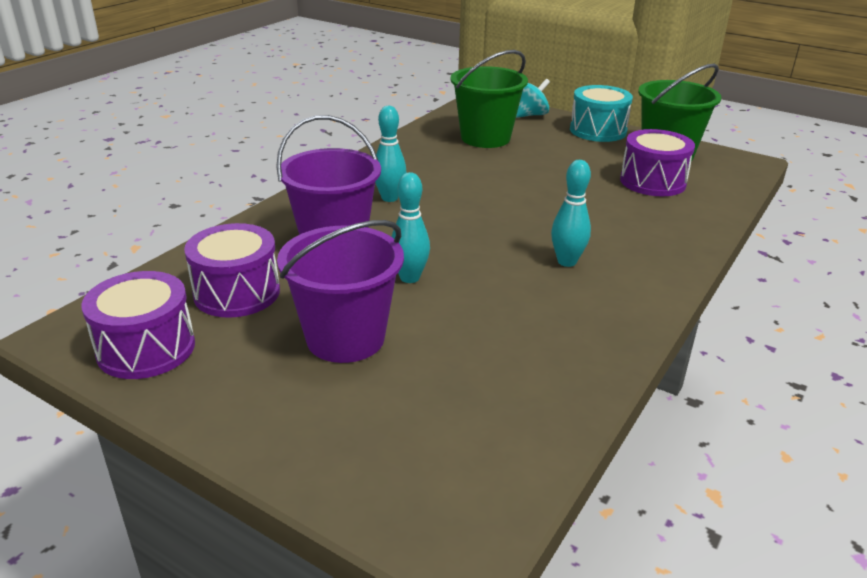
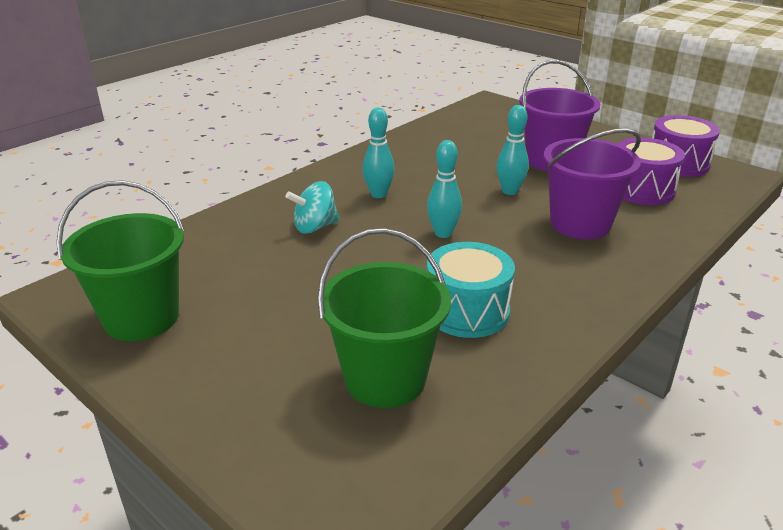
camera: 170 degrees left, 0 degrees up
turquoise bowling pin [375,106,406,202] -> turquoise bowling pin moved to [427,140,462,238]
turquoise spinning top [516,79,550,118] -> turquoise spinning top moved to [286,181,339,234]
turquoise drum [570,85,633,142] -> turquoise drum moved to [427,242,515,338]
purple drum [620,129,695,196] -> none

